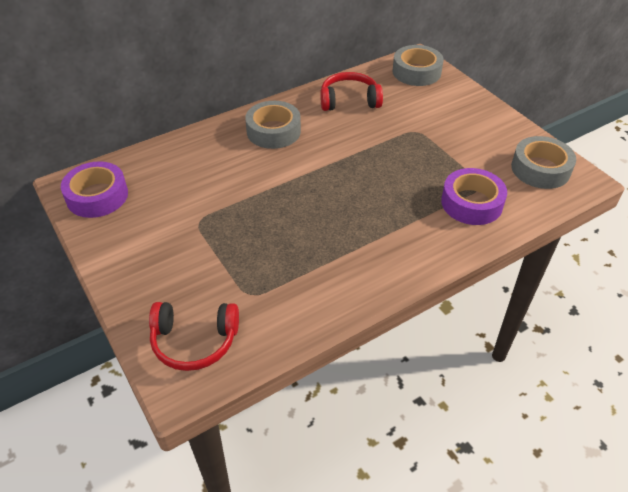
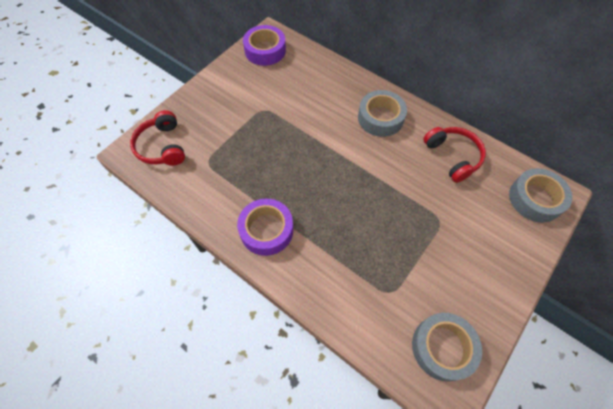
camera: 70 degrees right, 15 degrees up
purple tape [441,168,507,225] -> purple tape moved to [237,199,293,256]

